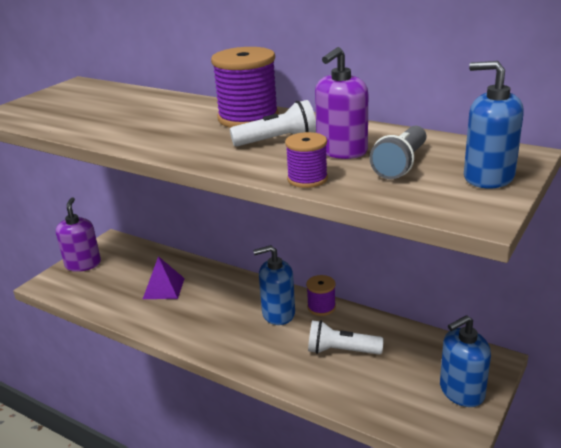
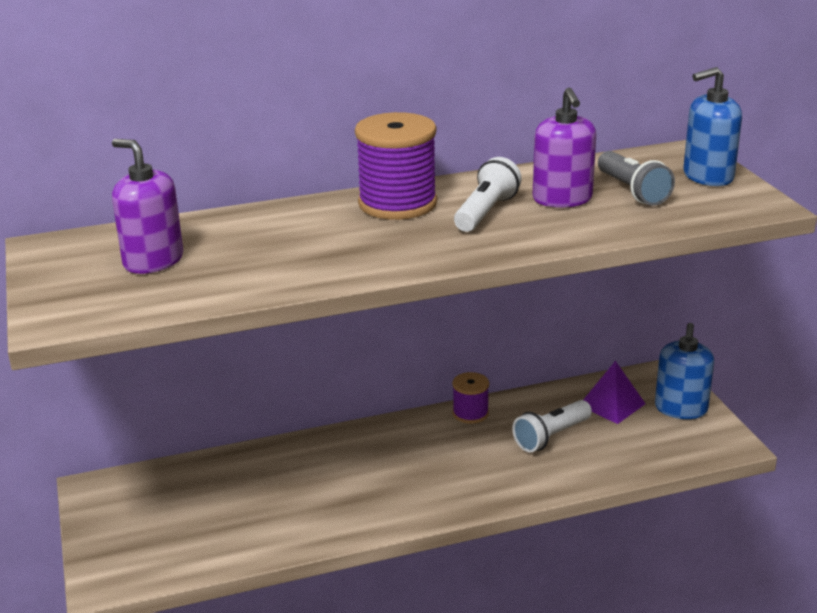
camera: 50 degrees left, 0 degrees up
purple soap dispenser [56,197,101,272] -> purple soap dispenser moved to [112,139,183,274]
purple pyramid [143,256,185,299] -> purple pyramid moved to [583,361,646,424]
blue soap dispenser [253,245,295,325] -> none
purple spool [285,132,328,188] -> none

